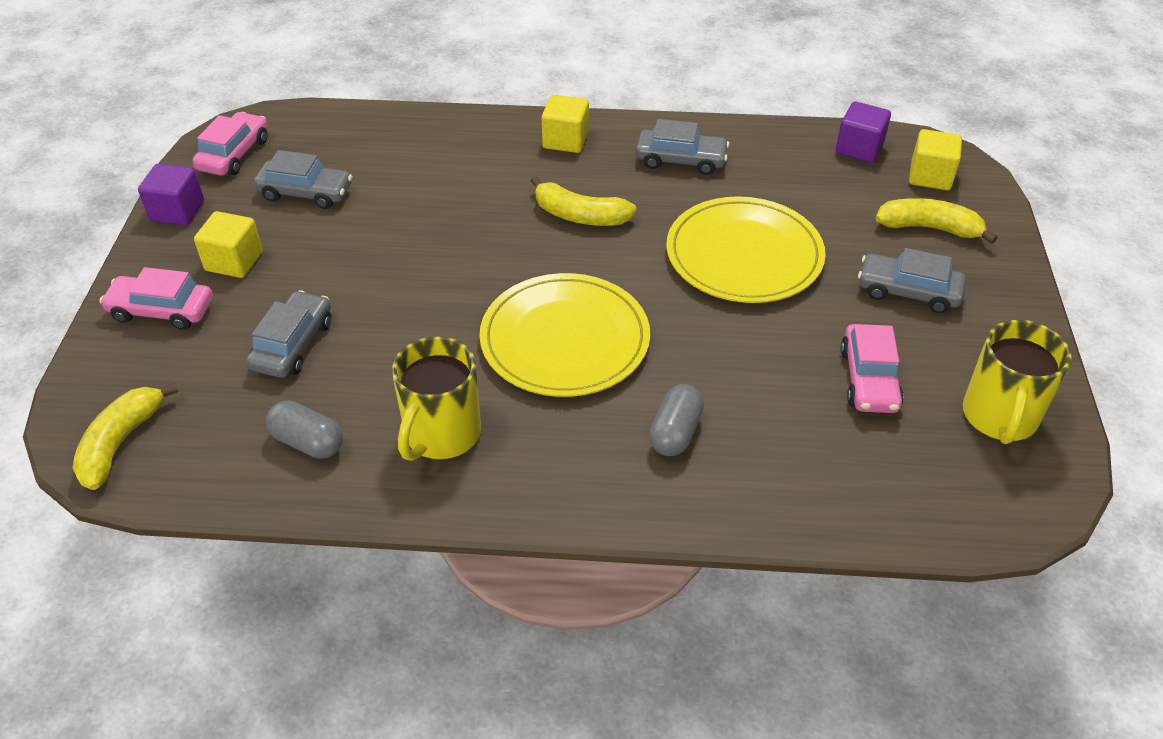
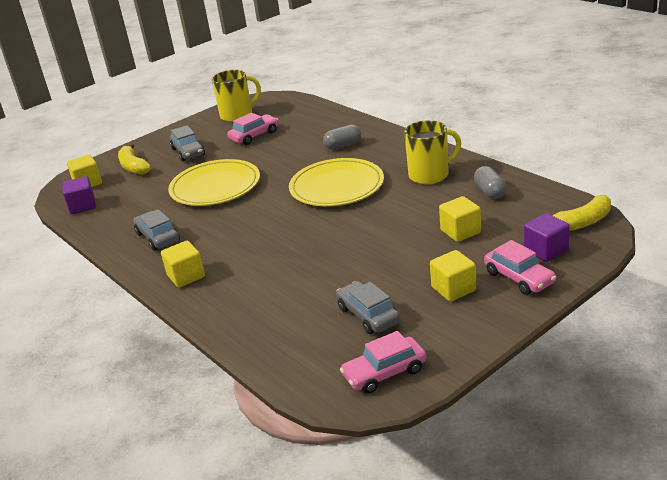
camera: 130 degrees left, 15 degrees down
purple cube [138,164,204,226] -> purple cube moved to [524,213,570,262]
grey car [246,290,331,378] -> yellow cube [439,196,481,242]
yellow banana [531,176,636,226] -> none

